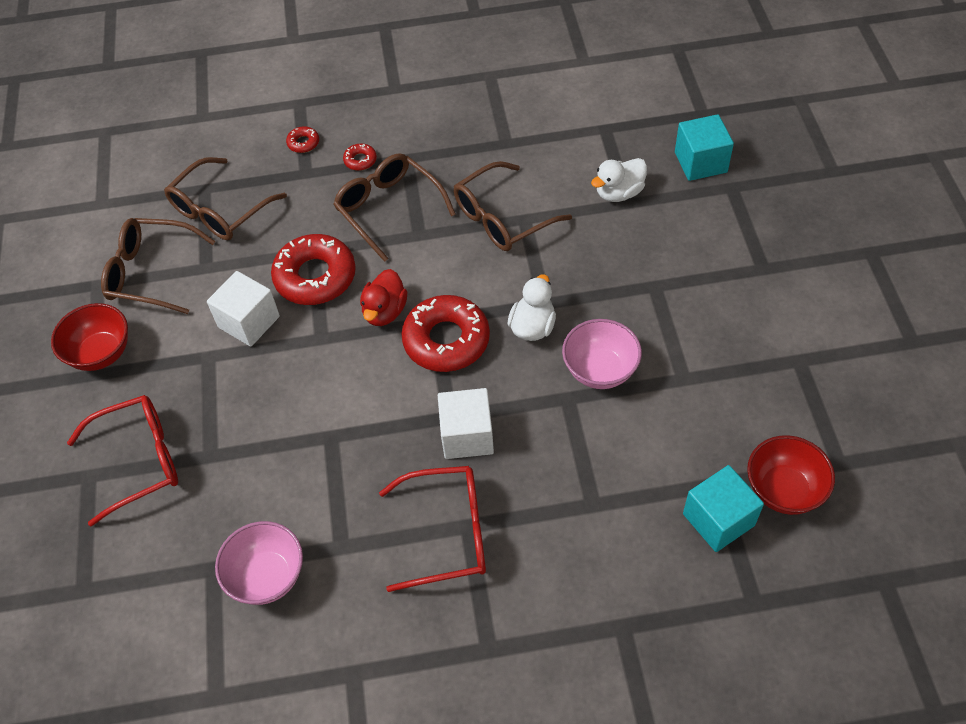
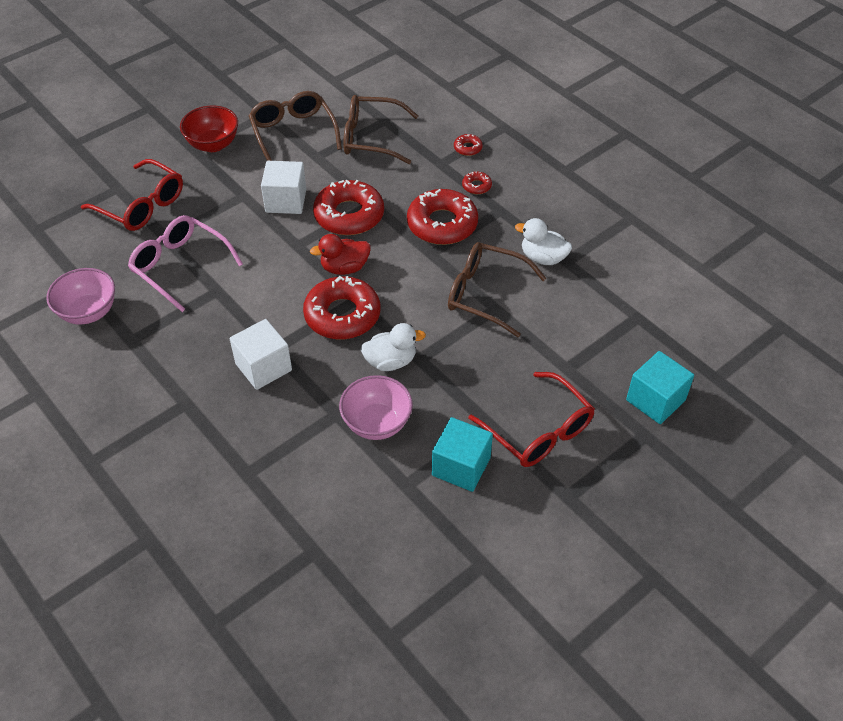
camera: 55 degrees right, 5 degrees down
brown glasses [333,153,456,262] -> red donut [407,189,478,245]
red glasses [379,466,486,592] -> red glasses moved to [468,372,595,467]
white duck [591,158,647,202] -> white duck moved to [515,218,572,265]
turquoise cube [683,465,764,552] -> turquoise cube moved to [432,417,493,492]
red bowl [747,435,835,515] -> none
none -> pink glasses [128,215,243,312]

